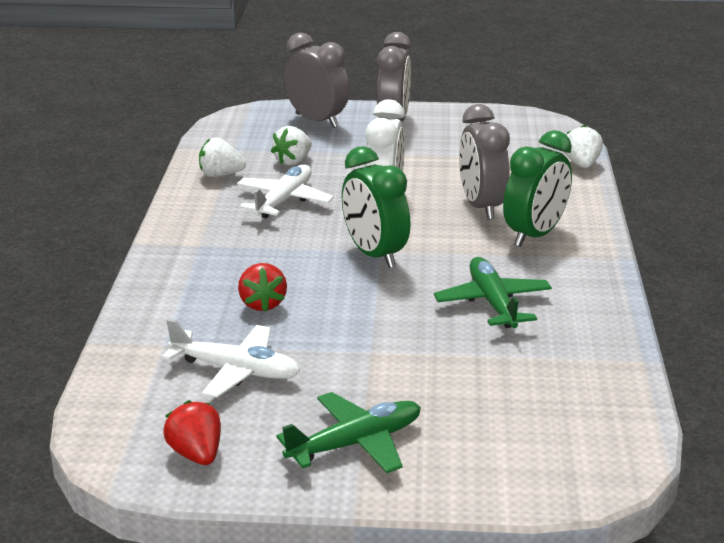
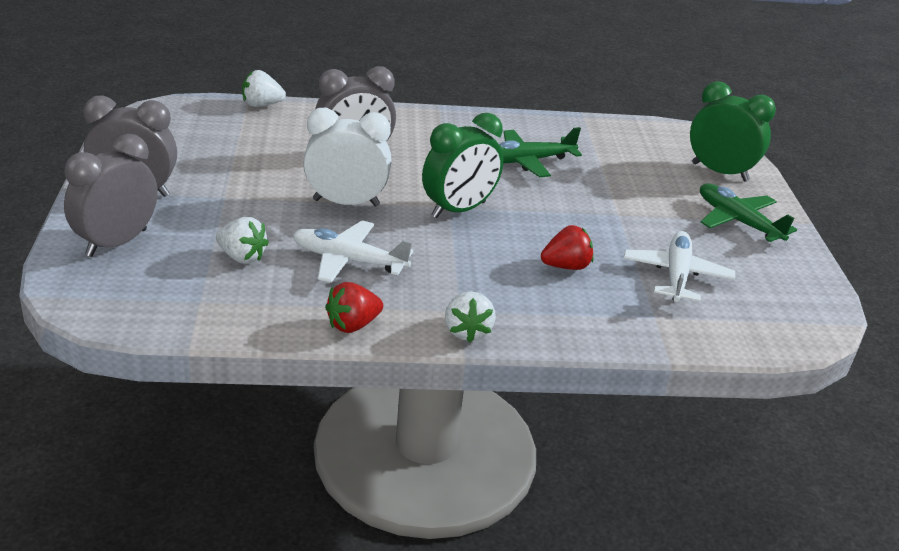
camera: 100 degrees left, 5 degrees up
red strawberry [163,400,221,465] -> red strawberry moved to [325,282,383,333]
white strawberry [199,137,246,177] -> white strawberry moved to [445,291,496,343]
green clock [503,130,572,247] -> green clock moved to [690,81,776,181]

